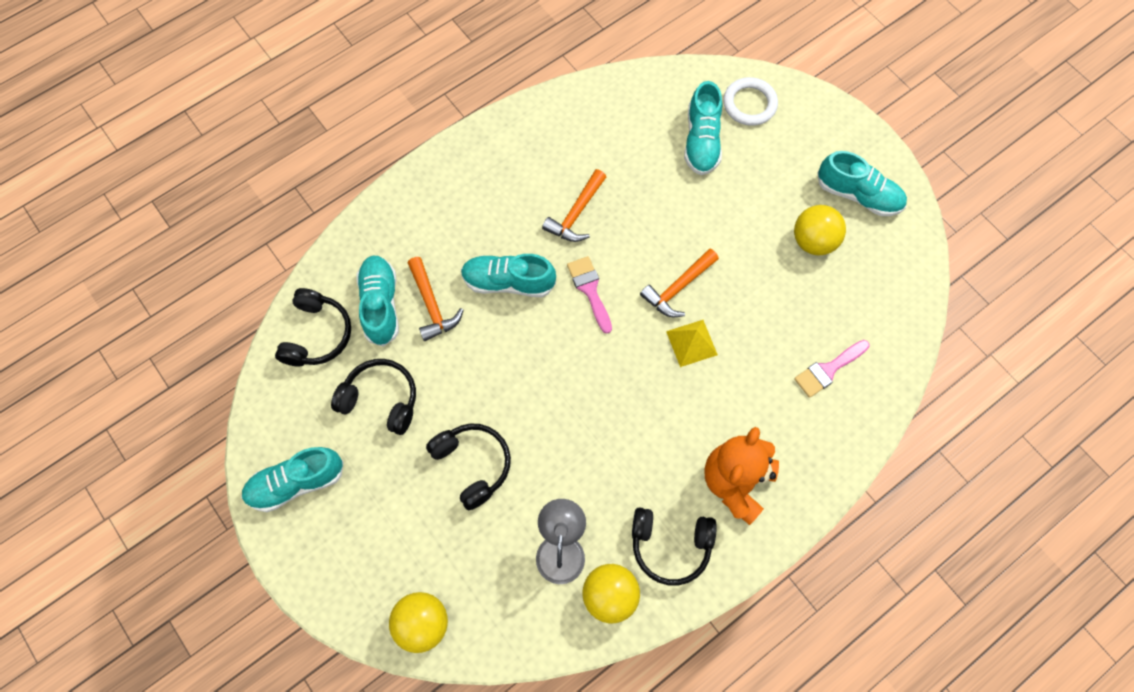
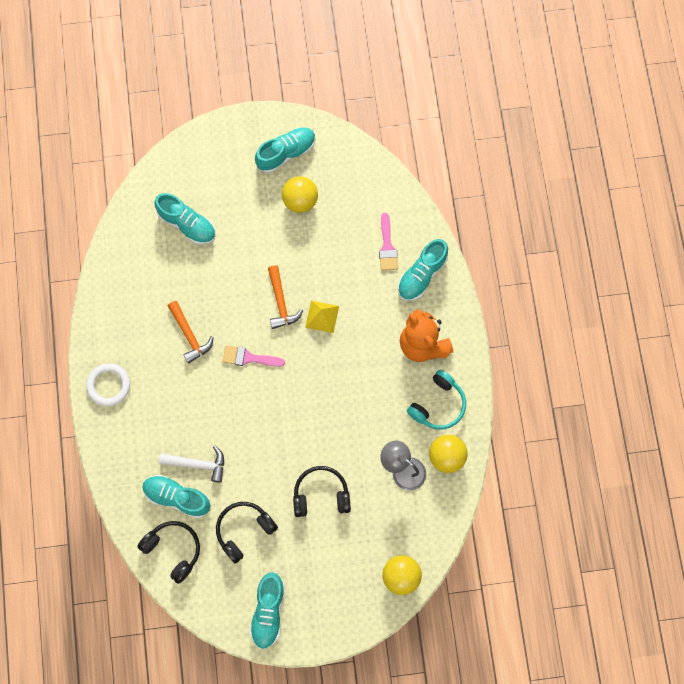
camera: 60 degrees left, 5 degrees up
orange hammer [408,257,463,341] -> white hammer [159,445,224,483]
turquoise shoe [461,254,556,297] -> turquoise shoe moved to [398,239,448,301]
black headphones [632,507,717,586] -> turquoise headphones [407,370,466,429]
white ring [723,77,778,126] -> white ring moved to [86,363,130,406]

